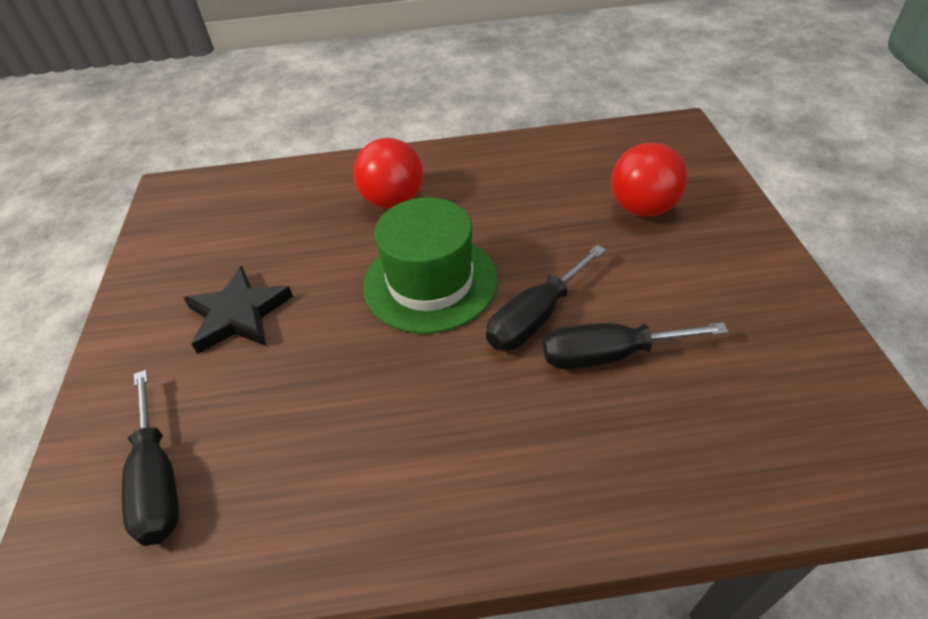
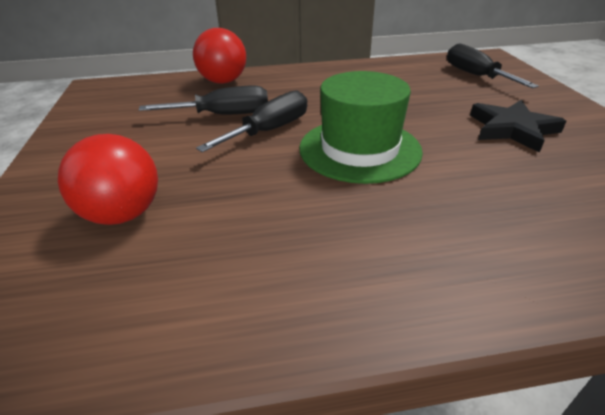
camera: 175 degrees right, 10 degrees down
red ball [354,138,423,209] -> red ball moved to [193,28,246,84]

